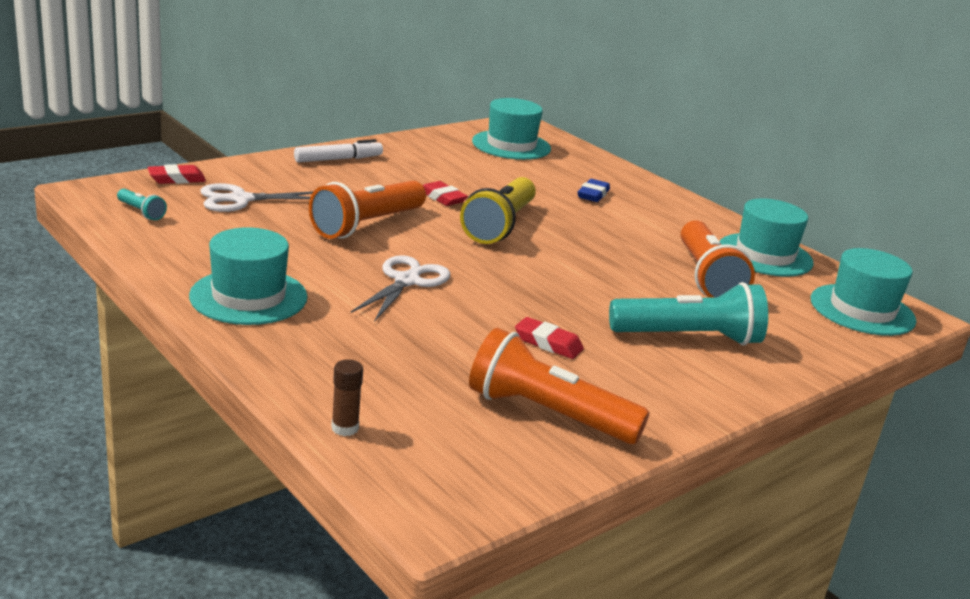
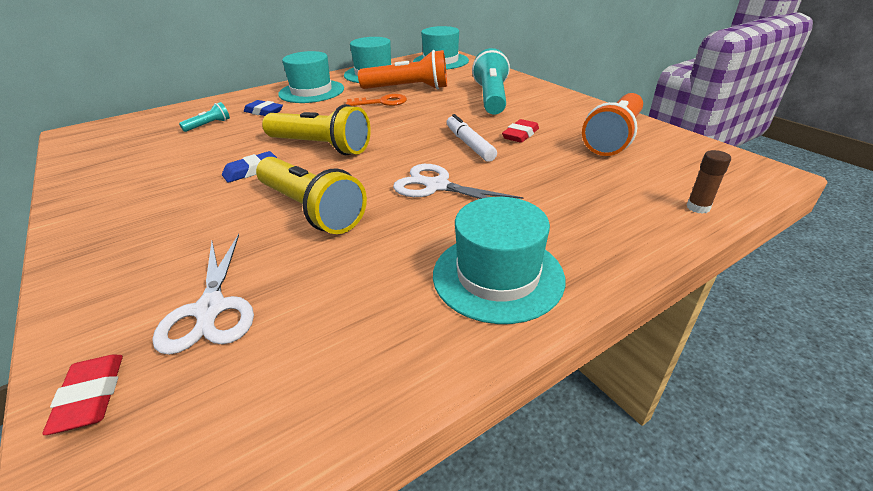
camera: 80 degrees left, 10 degrees up
turquoise flashlight [117,189,167,220] -> turquoise flashlight moved to [179,102,230,132]
white marker [294,139,383,162] -> white marker moved to [447,114,497,162]
orange flashlight [309,181,426,239] -> yellow flashlight [256,157,367,234]
red eraser [423,181,468,206] -> blue eraser [222,151,277,183]
turquoise hat [472,98,551,160] -> turquoise hat moved to [278,51,344,103]
none -> orange key [346,94,407,106]

